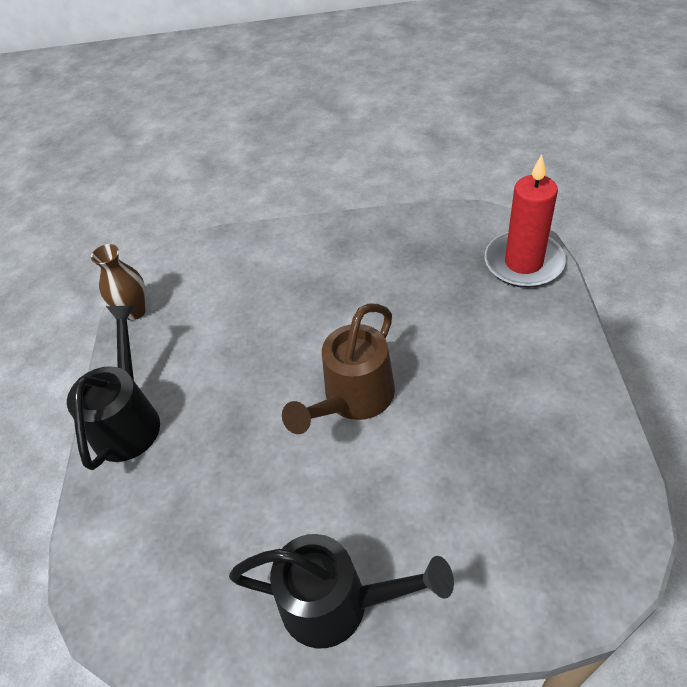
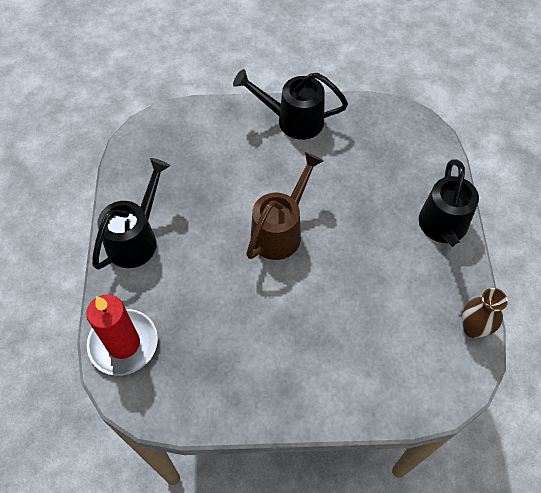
camera: 175 degrees right, 10 degrees up
none -> black watering can [92,158,170,269]

